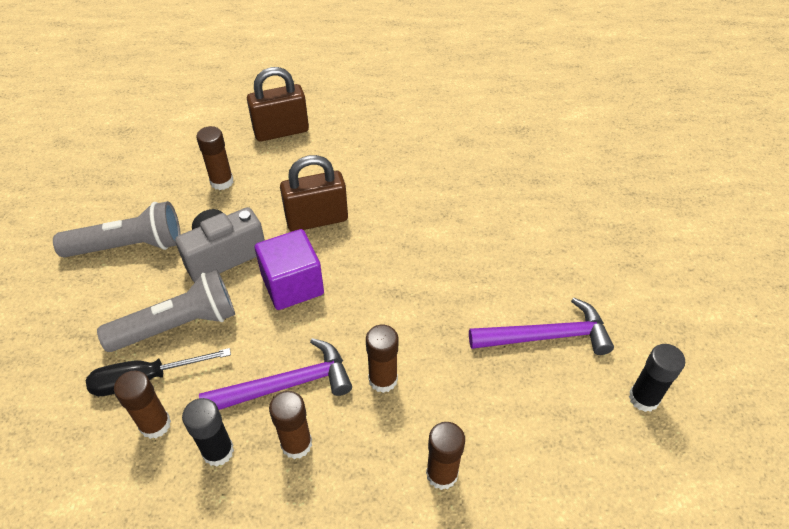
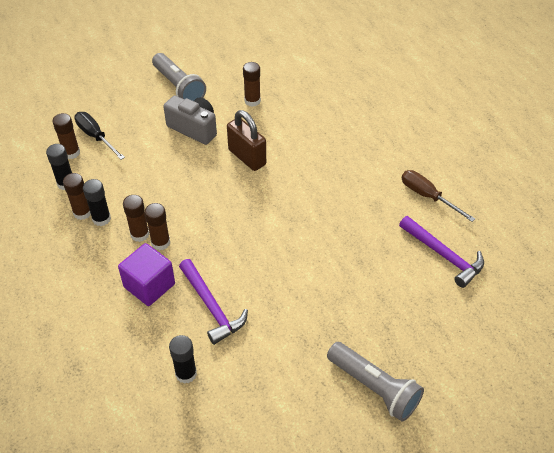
camera: 65 degrees right, 0 degrees up
grey flashlight [97,270,235,352] -> grey flashlight moved to [327,342,424,422]
purple hammer [199,338,352,410] -> purple hammer moved to [399,216,484,288]
brown padlock [247,67,309,142] -> none
purple cube [255,229,324,310] -> purple cube moved to [118,243,175,306]
brown glue stick [426,422,465,490] -> brown glue stick moved to [145,203,170,250]
none -> black glue stick [83,179,111,226]
none -> brown screwdriver [402,170,475,222]

